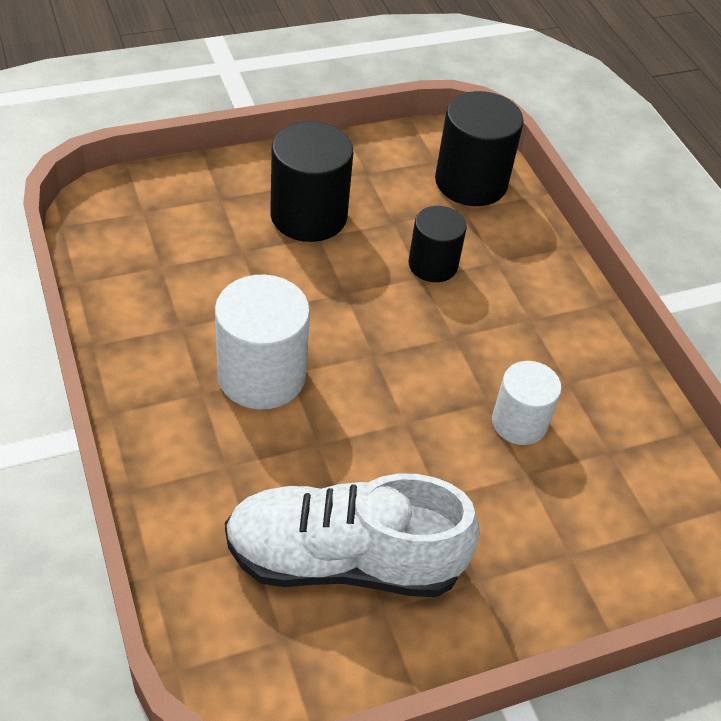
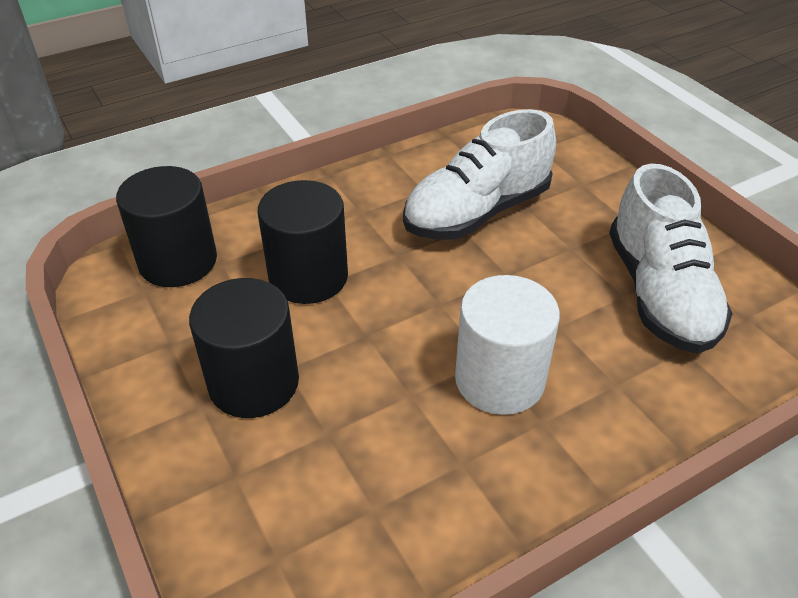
camera: 95 degrees left, 5 degrees down
black cylinder [408,206,467,282] -> black cylinder [258,180,348,304], size x1.58
white cylinder [492,361,562,445] -> white shoe [403,109,556,240]

